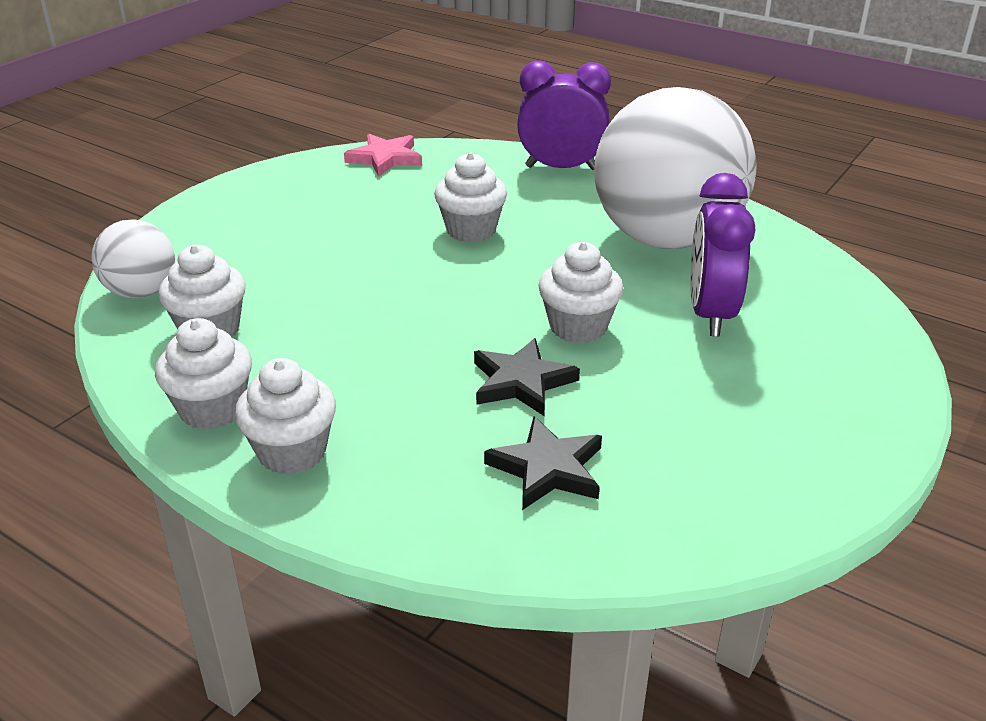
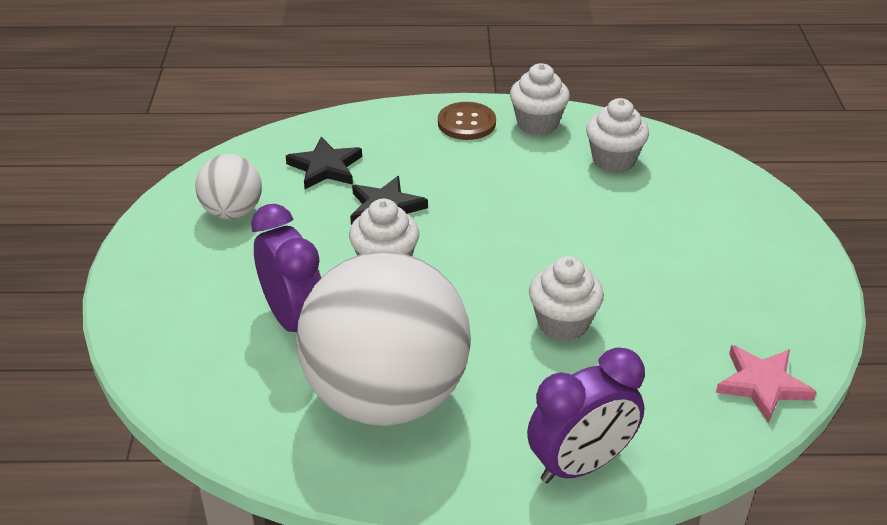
camera: 145 degrees right, 5 degrees up
white ball [91,219,175,298] -> white ball moved to [195,154,262,219]
white cupcake [235,358,336,475] -> brown button [438,102,496,140]

